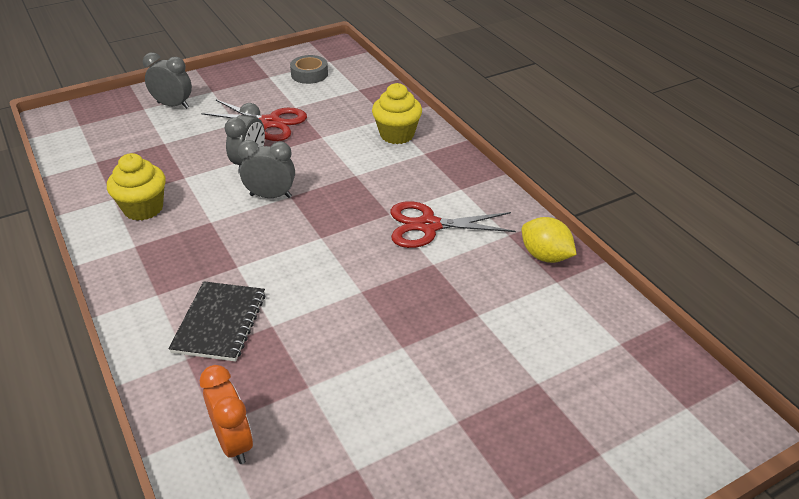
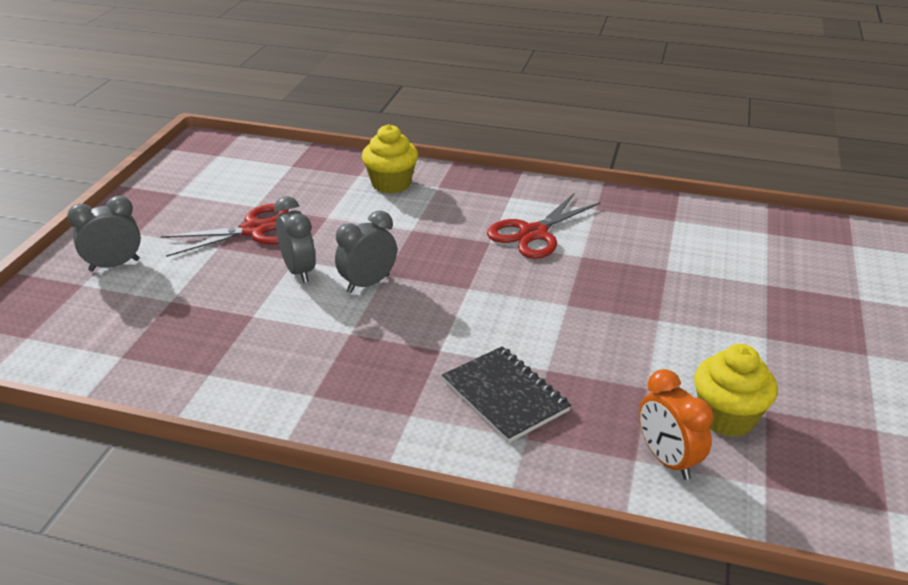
camera: 45 degrees left, 5 degrees down
yellow cupcake [107,153,166,221] -> yellow cupcake moved to [694,344,778,437]
orange clock [200,365,253,464] -> orange clock turned 135 degrees counterclockwise [639,369,713,480]
grey tape [290,55,328,84] -> none
yellow lemon [522,217,577,263] -> none

